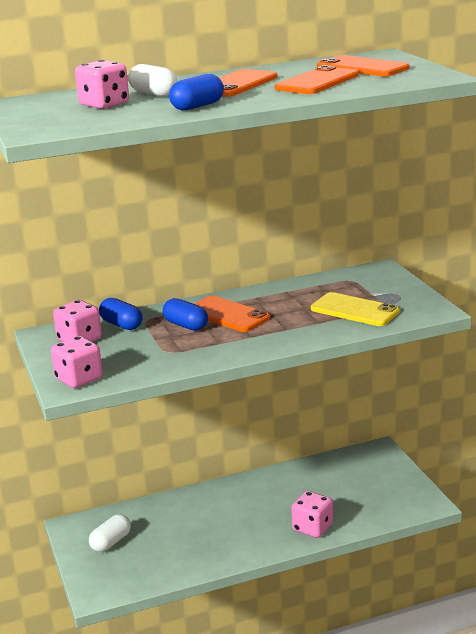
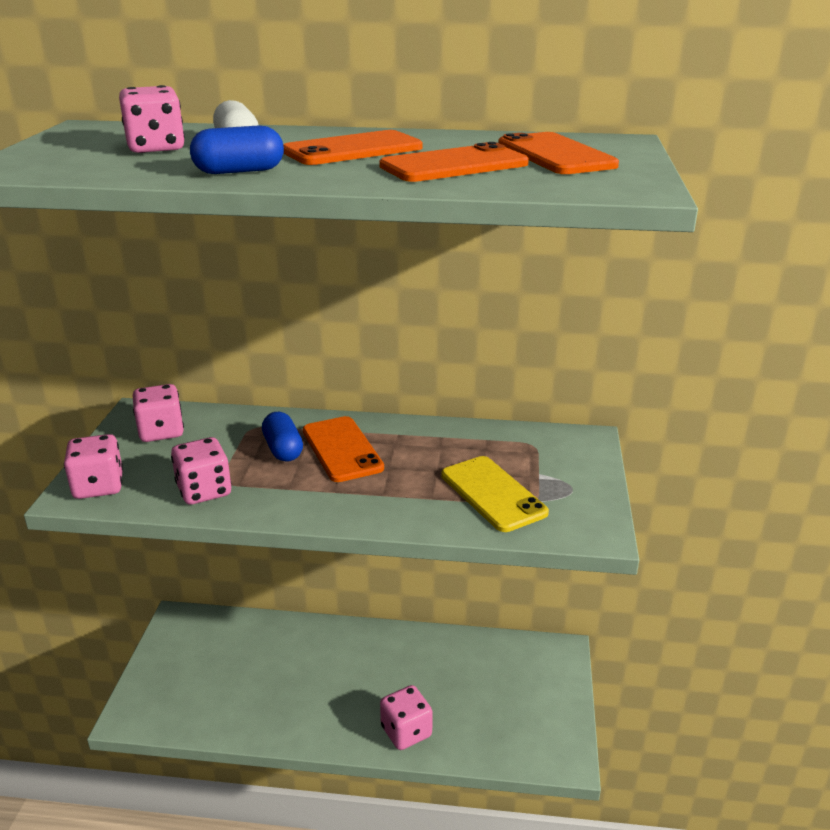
camera: 25 degrees right, 5 degrees up
white capsule [89,514,131,552] -> none
blue capsule [99,298,142,330] -> none
none -> pink dice [171,437,231,505]

